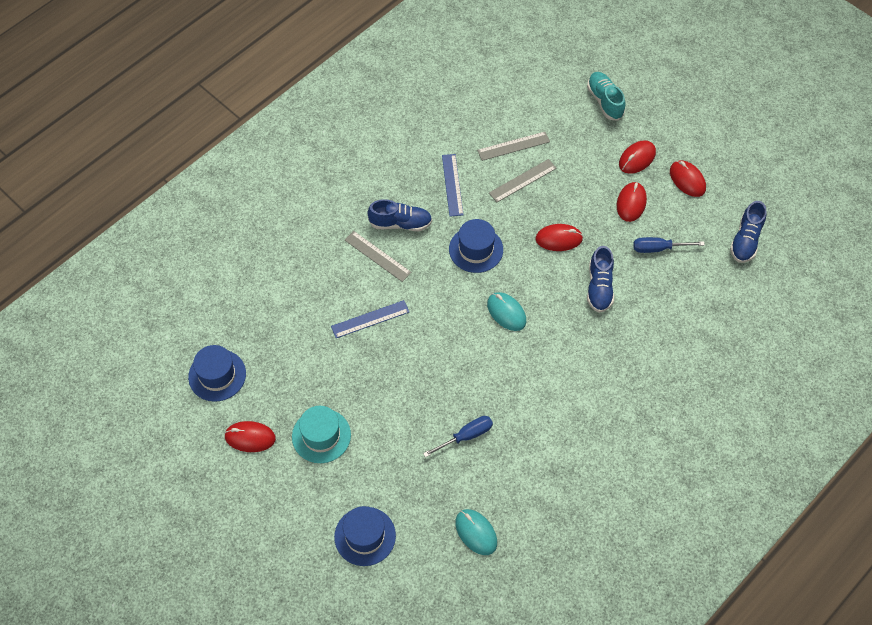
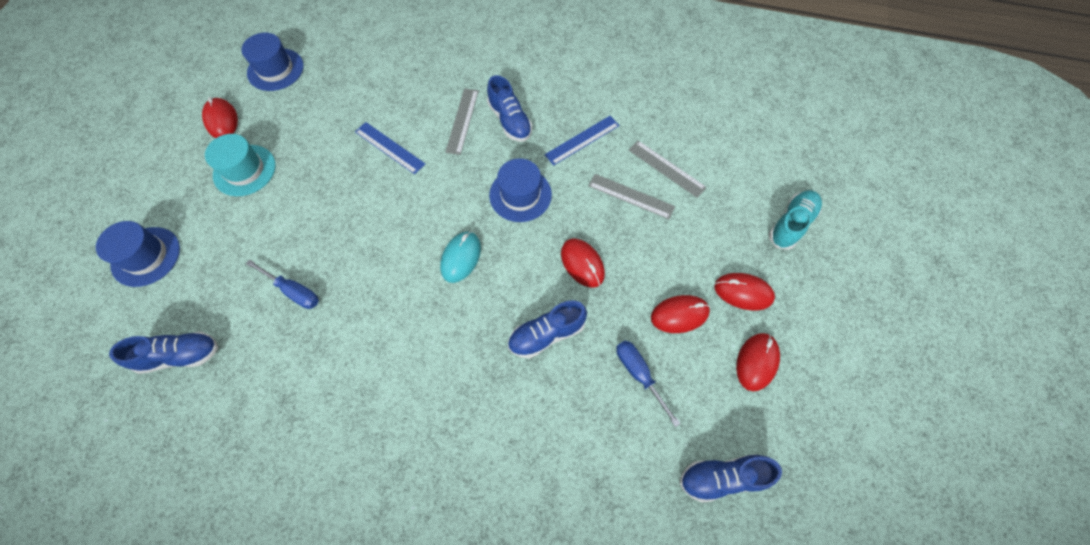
camera: 60 degrees right, 5 degrees up
turquoise mouse [455,509,497,555] -> blue shoe [109,332,218,374]

